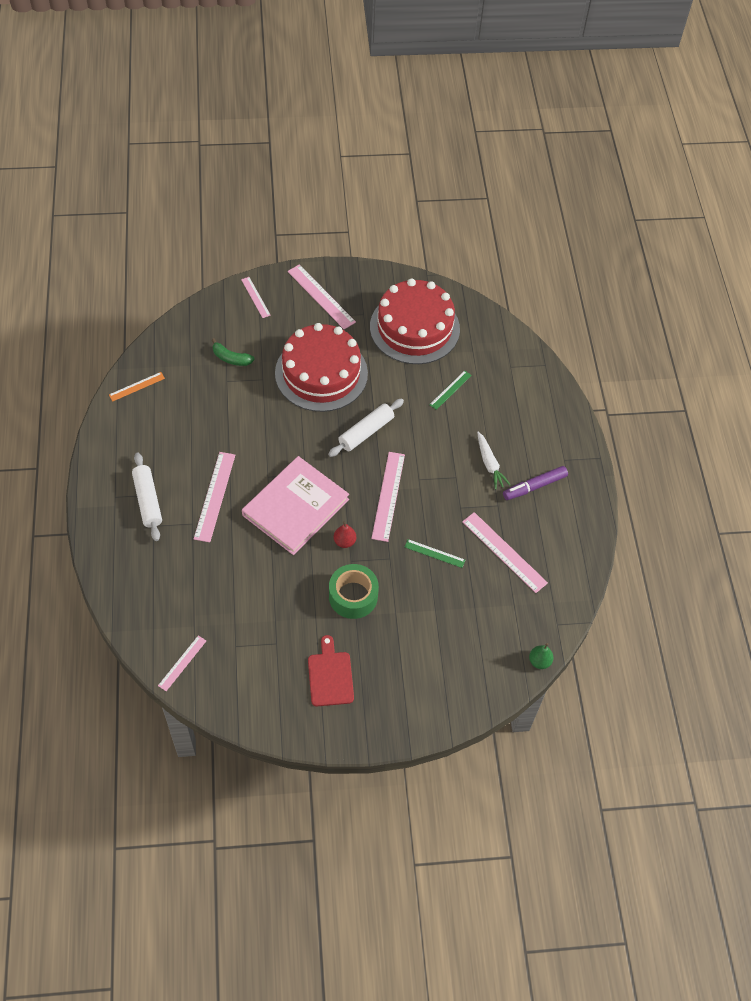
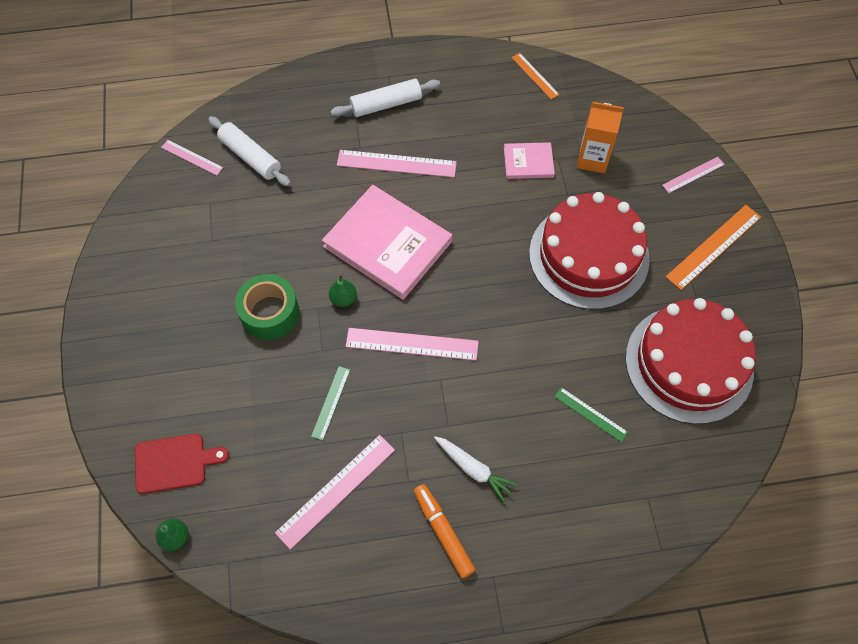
camera: 90 degrees right, 5 degrees up
green banana [212,338,255,366] -> orange carton [577,102,624,173]
pink ruler [288,264,356,330] -> orange ruler [666,205,761,290]
red cutting board [308,635,354,706] -> red cutting board moved to [135,433,229,494]
white rolling pin [328,398,404,457] -> white rolling pin moved to [208,116,291,186]
red pear [334,521,356,548] -> green pear [329,275,357,307]
white carrot [477,431,511,489] -> white carrot turned 120 degrees counterclockwise [434,436,518,503]
purple marker [503,466,568,500] -> orange marker [414,484,476,579]
none -> pink book [504,142,555,179]

